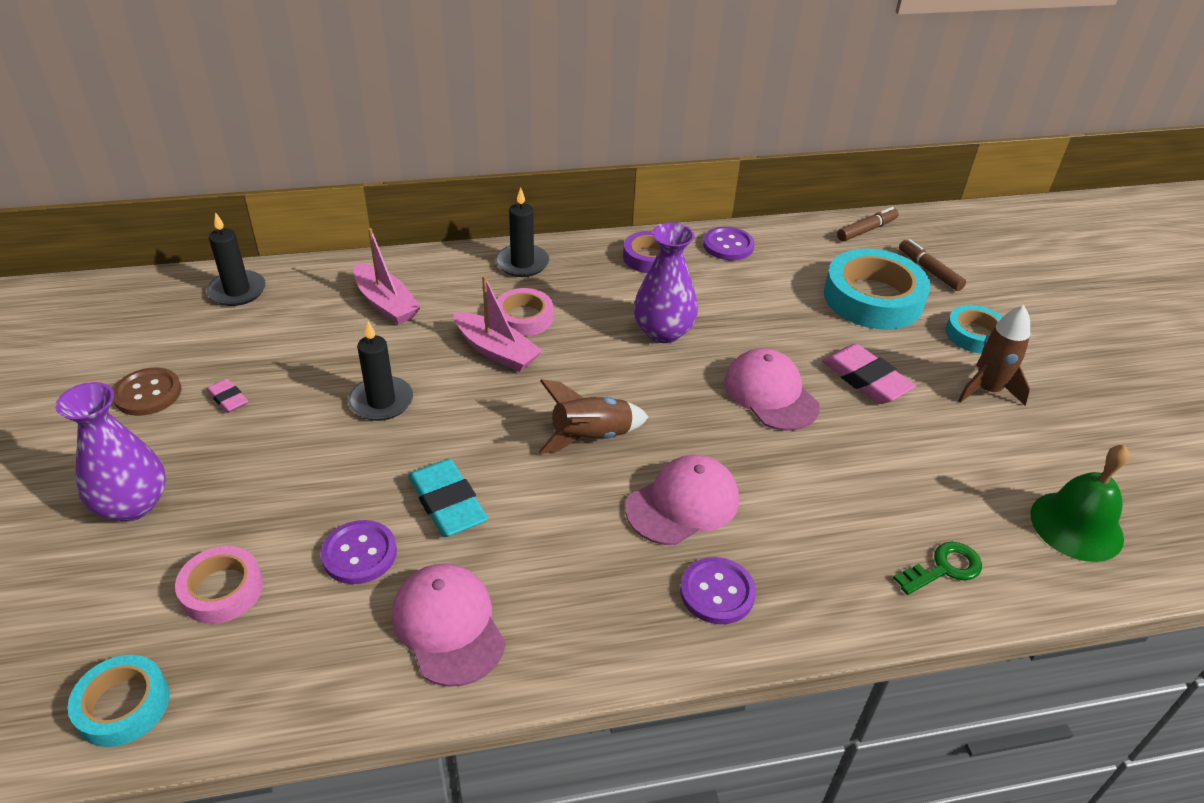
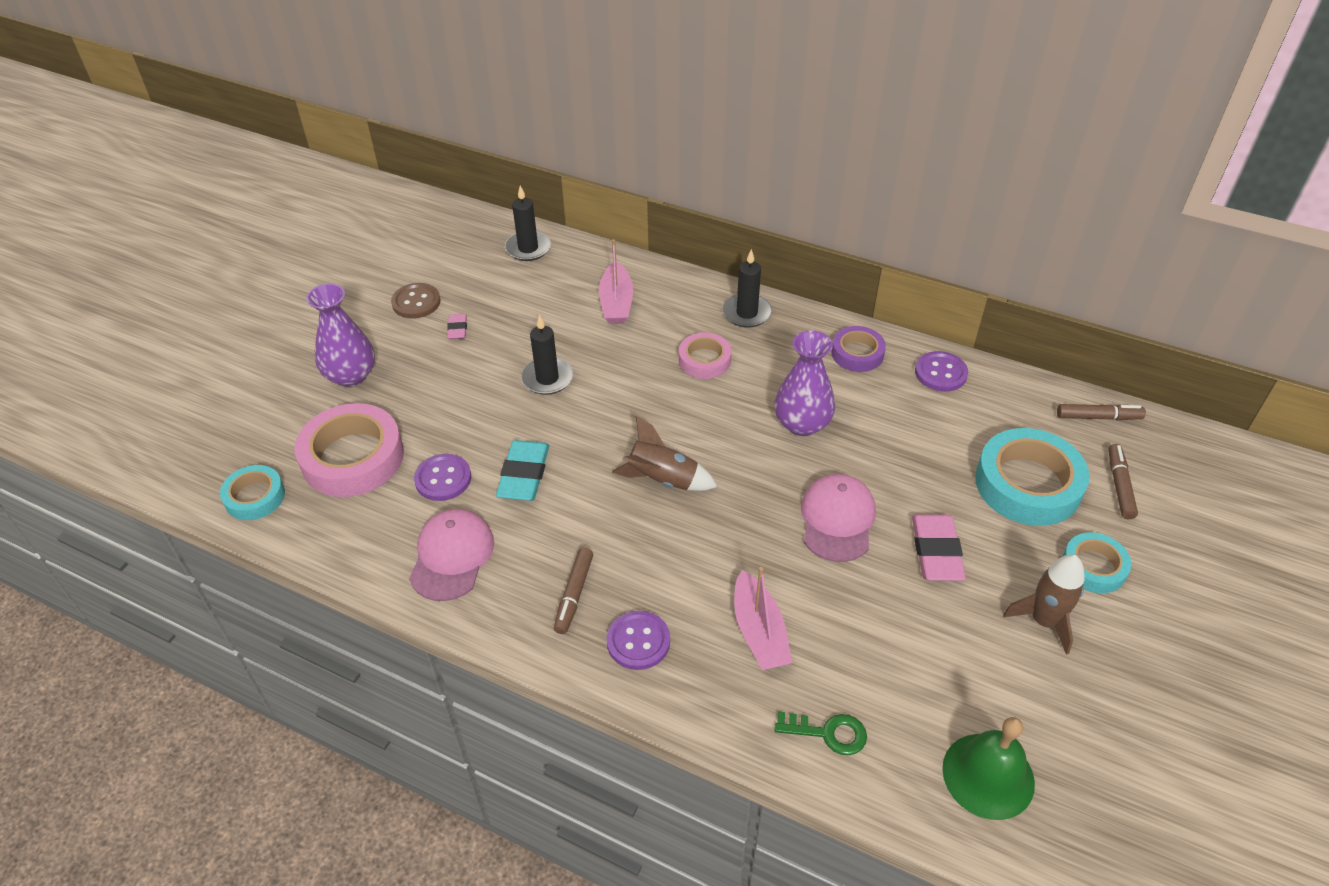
camera: 40 degrees right, 5 degrees up
pink tape [175,546,263,624] -> pink tape [294,403,404,497], size x1.77
pink boat [453,275,543,372] -> pink boat moved to [734,567,792,670]
pink cap [625,455,739,545] -> none
none -> brown marker [554,548,593,634]

